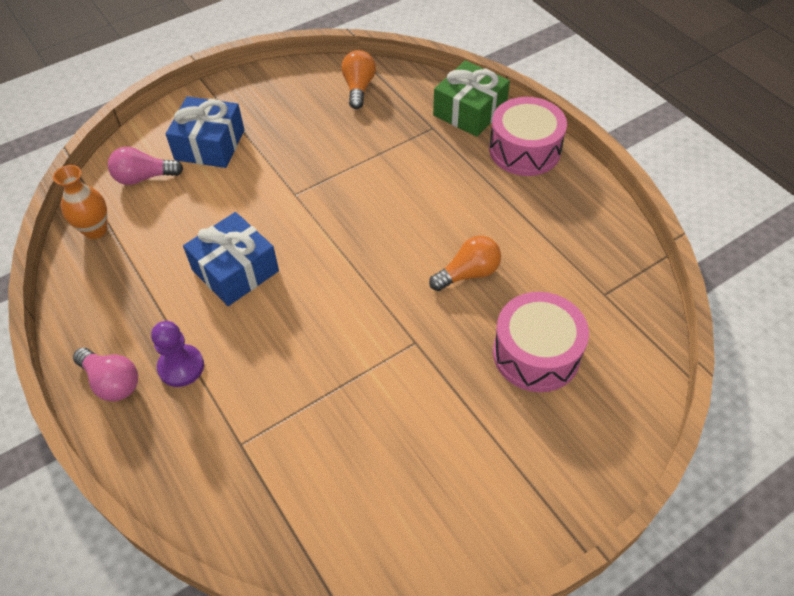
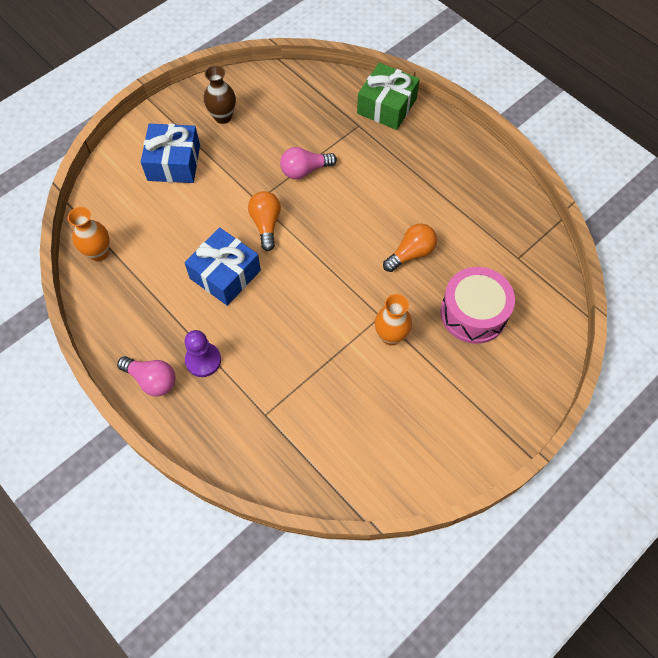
camera: 10 degrees left, 10 degrees up
pink light bulb [108,147,183,185] -> pink light bulb moved to [280,147,337,179]
orange light bulb [341,50,376,109] -> orange light bulb moved to [248,191,281,251]
pink drum [489,97,567,176] -> none
none -> brown vase [204,65,236,124]
none -> orange vase [375,294,412,345]

